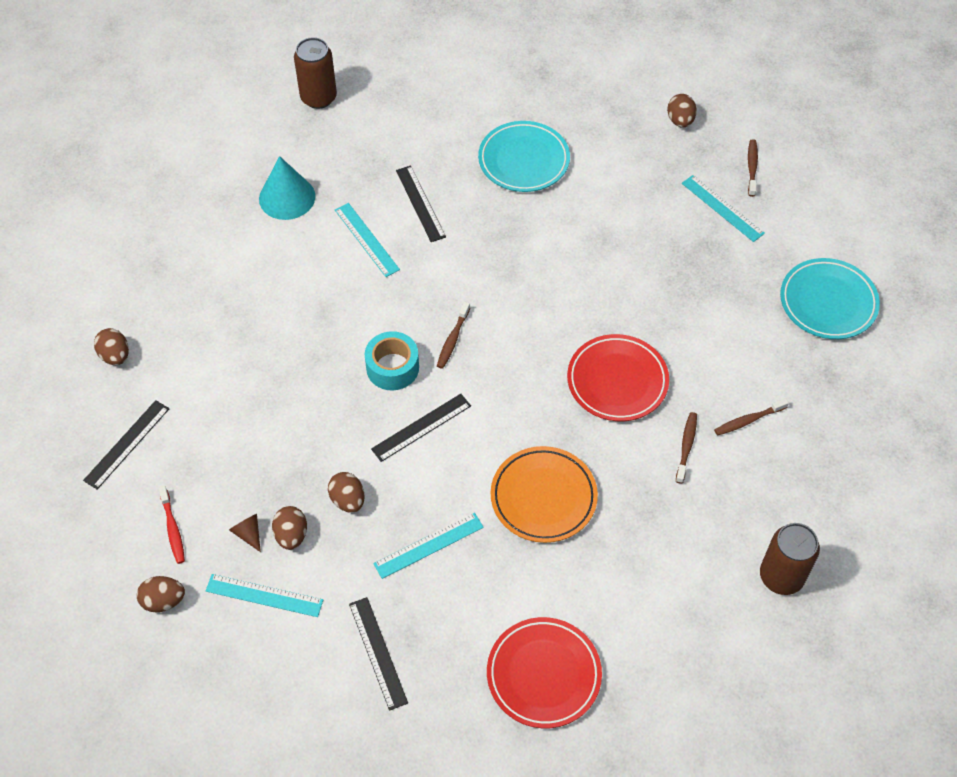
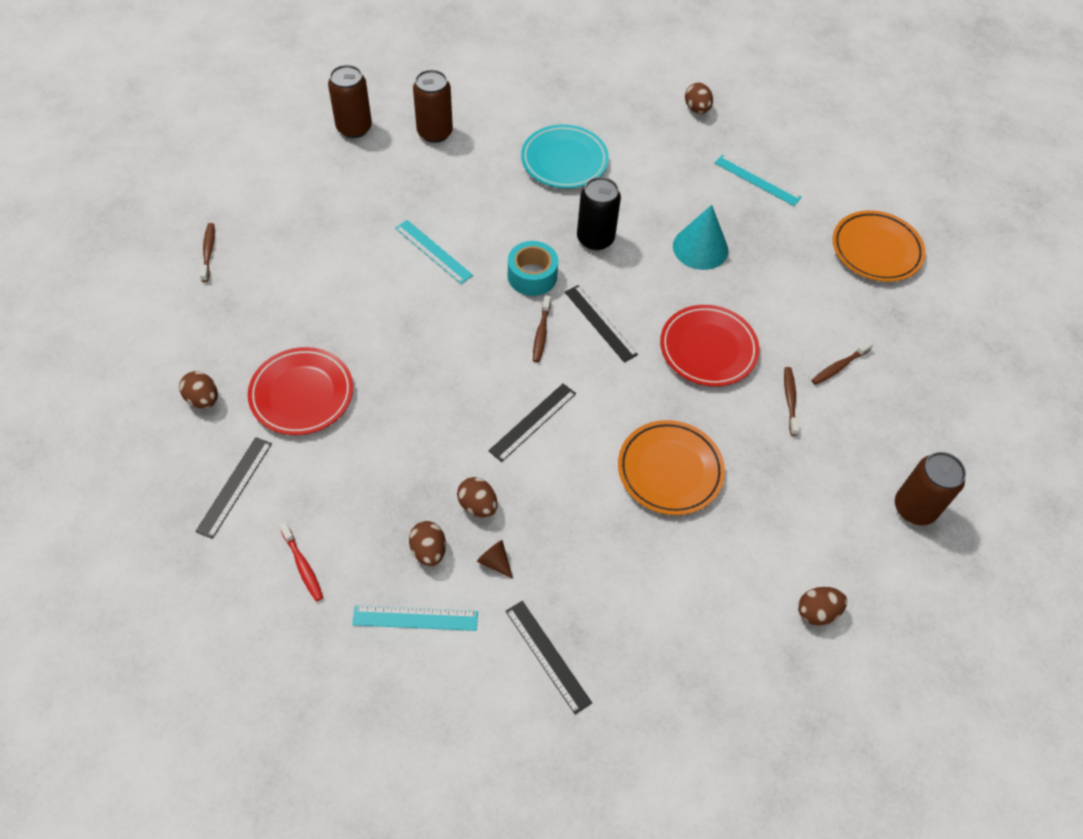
camera: 15 degrees left, 0 degrees up
brown egg [137,576,185,612] -> brown egg moved to [798,587,847,625]
brown cone [229,514,261,552] -> brown cone moved to [477,540,513,579]
turquoise cone [259,156,315,220] -> turquoise cone moved to [673,205,728,270]
turquoise tape [364,331,419,390] -> turquoise tape moved to [508,241,558,296]
turquoise ruler [373,513,484,579] -> none
black ruler [396,166,446,242] -> black ruler moved to [565,285,638,362]
red plate [487,617,602,728] -> red plate moved to [248,347,353,435]
brown toothbrush [748,139,758,197] -> brown toothbrush moved to [200,223,215,282]
turquoise plate [780,258,880,339] -> orange plate [833,210,926,282]
none -> brown can [413,70,453,143]
none -> black can [577,177,621,251]

